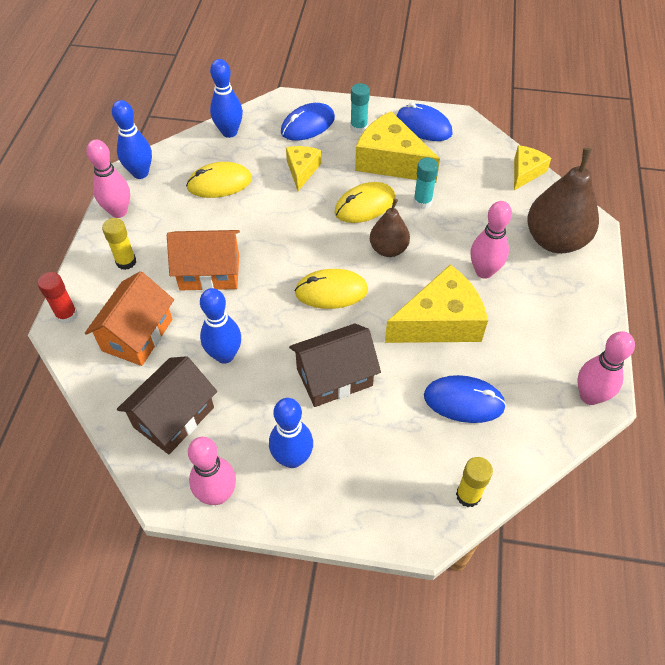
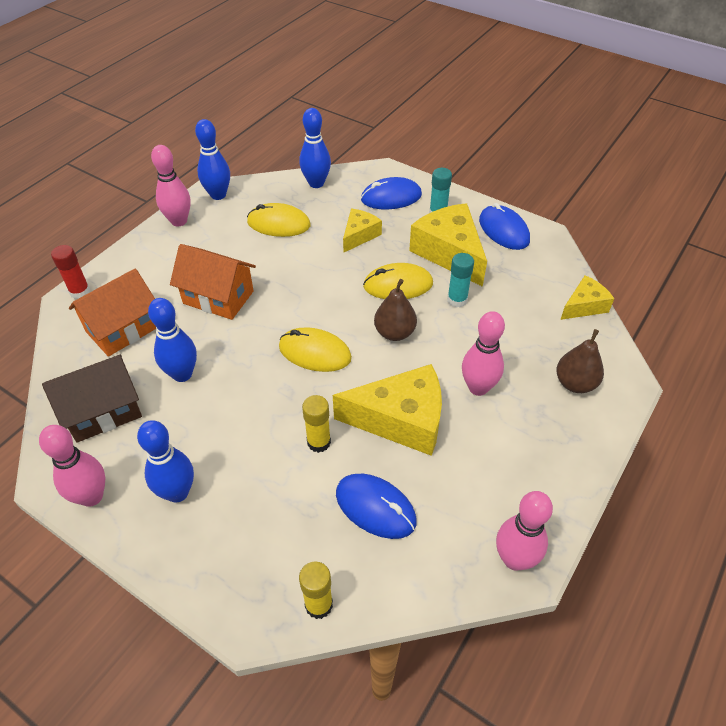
camera: 25 degrees right, 5 degrees down
yellow glue stick [102,218,136,270] -> yellow glue stick moved to [302,395,331,453]
brown house [289,323,381,407] -> none
brown pear [527,148,599,253] -> brown pear [556,329,604,393], size x0.59

